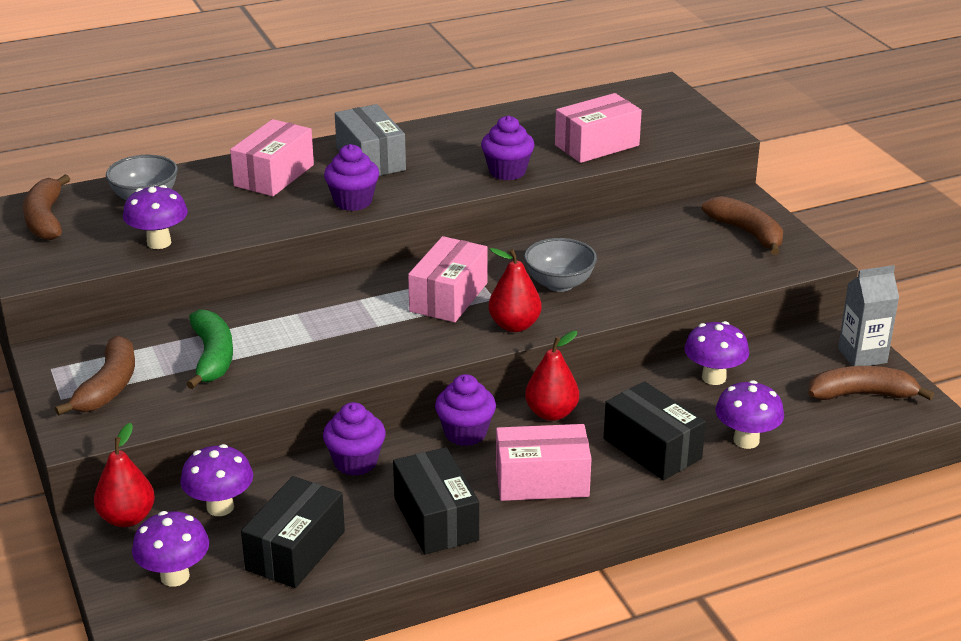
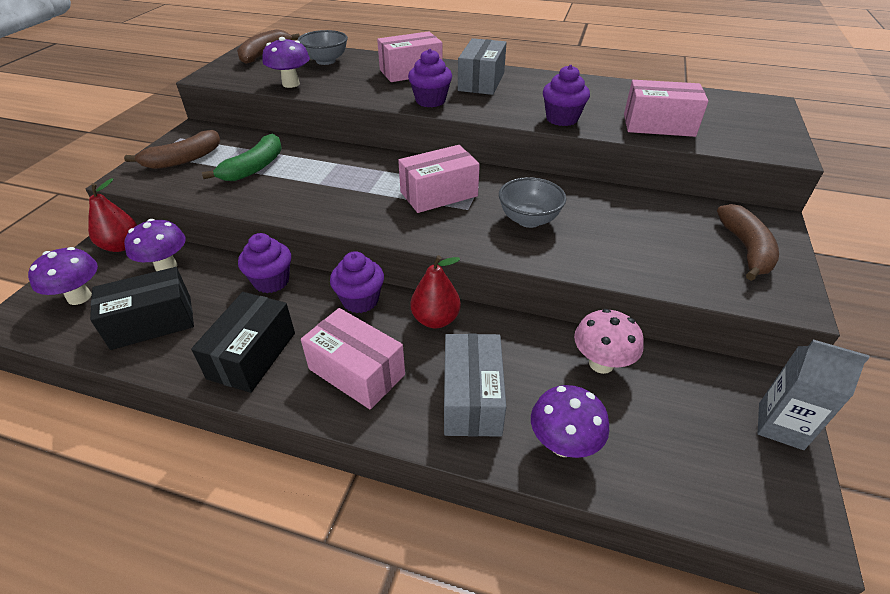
camera: 40 degrees right, 10 degrees up
red pear [488,248,542,332] -> none
black box [604,381,706,480] -> grey box [444,334,506,437]
purple mushroom [684,321,749,385] -> pink mushroom [574,309,644,374]
brown banana [808,366,934,400] -> none

